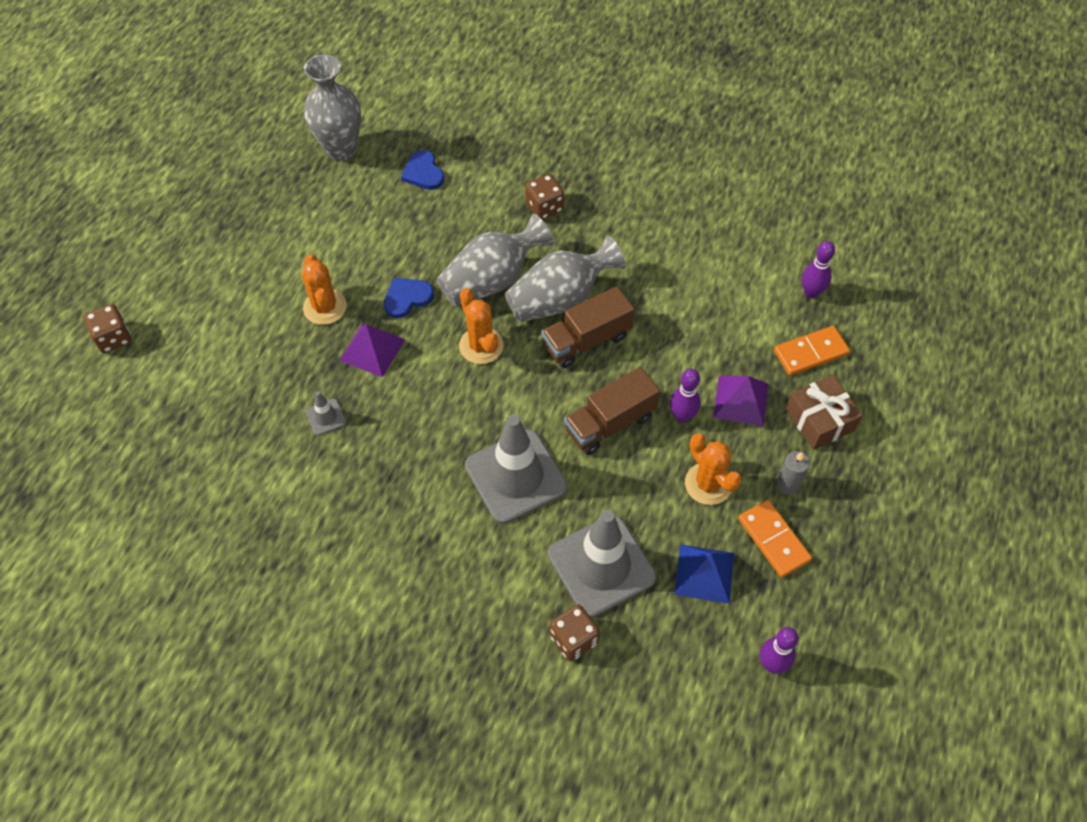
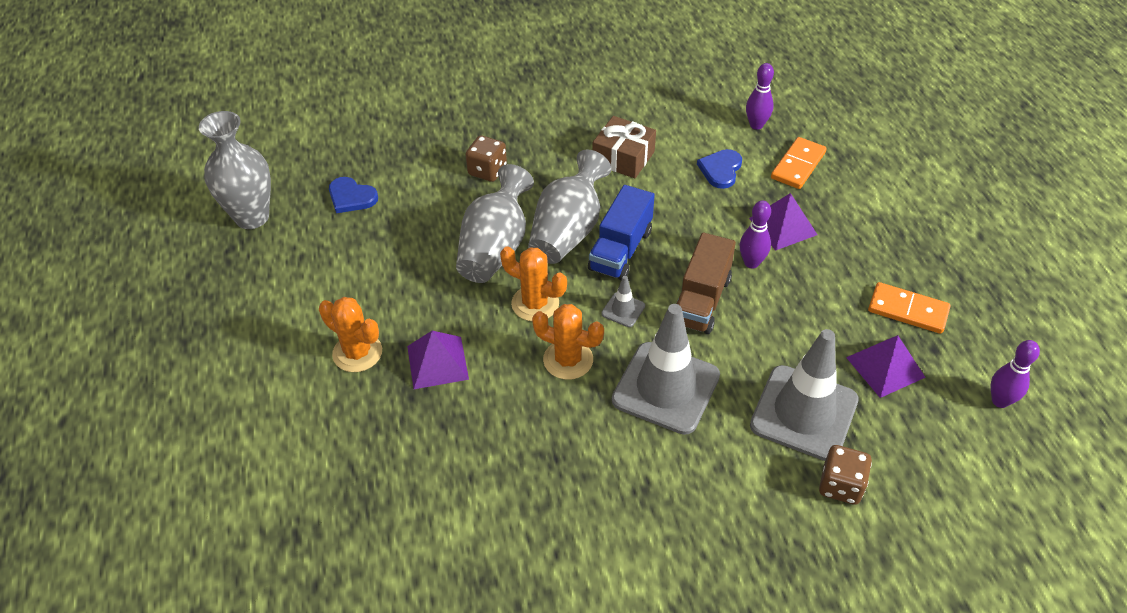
camera: 35 degrees left, 10 degrees down
brown dice [84,304,132,353] -> none
grey traffic cone [306,391,346,436] -> grey traffic cone moved to [601,276,645,327]
blue heart [384,278,434,318] -> blue heart moved to [697,149,742,189]
brown truck [541,286,634,368] -> blue truck [588,185,655,280]
blue pyramid [674,544,734,604] -> purple pyramid [846,335,926,398]
orange cactus [685,433,742,505] -> orange cactus moved to [532,304,604,380]
grey candle [776,451,810,495] -> none
brown gift [785,375,863,450] -> brown gift moved to [593,116,656,178]

